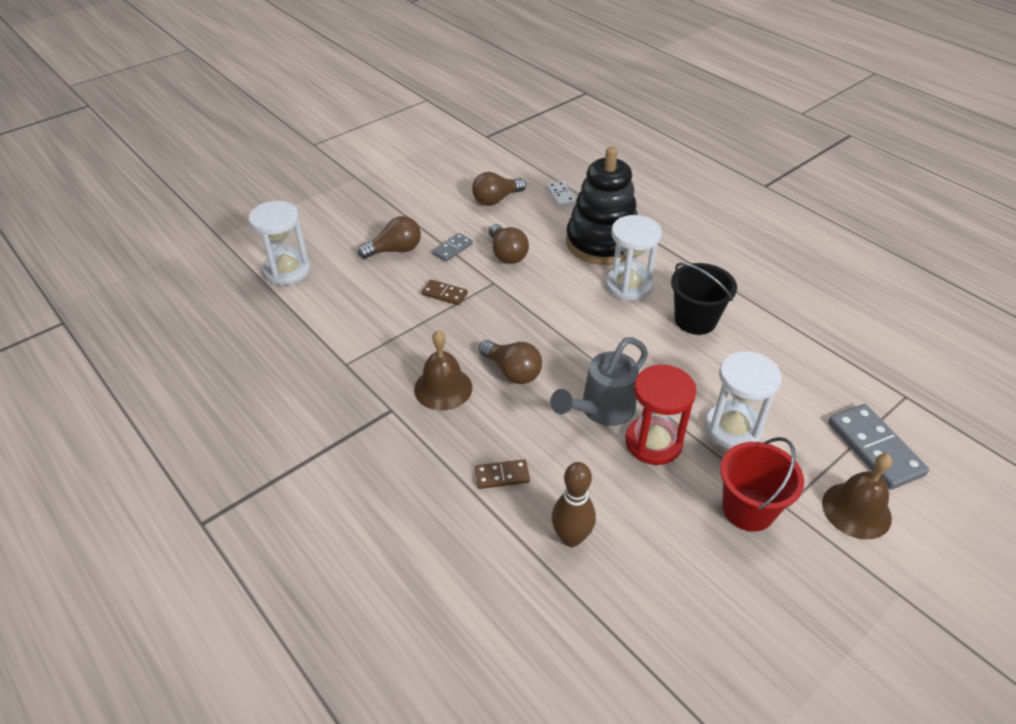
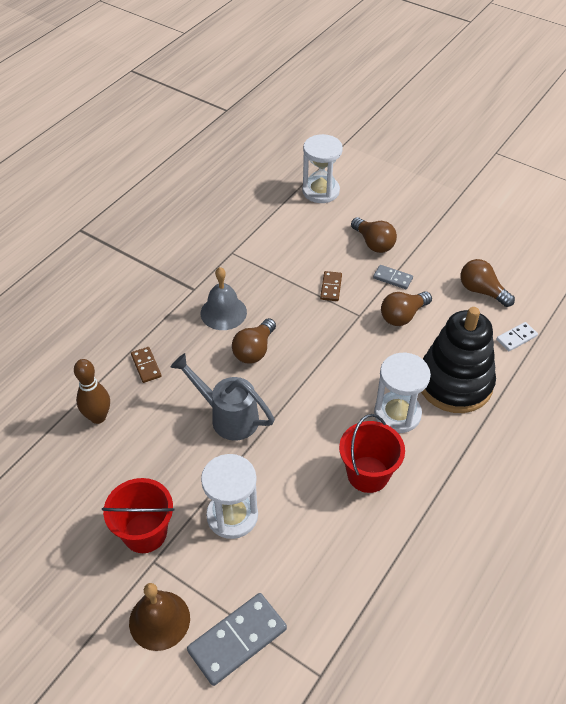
camera: 75 degrees right, 5 degrees up
brown bell [414,330,472,410] -> grey bell [201,267,247,330]
red hourglass [625,365,696,465] -> none
black bucket [671,262,737,335] -> red bucket [339,414,405,493]

